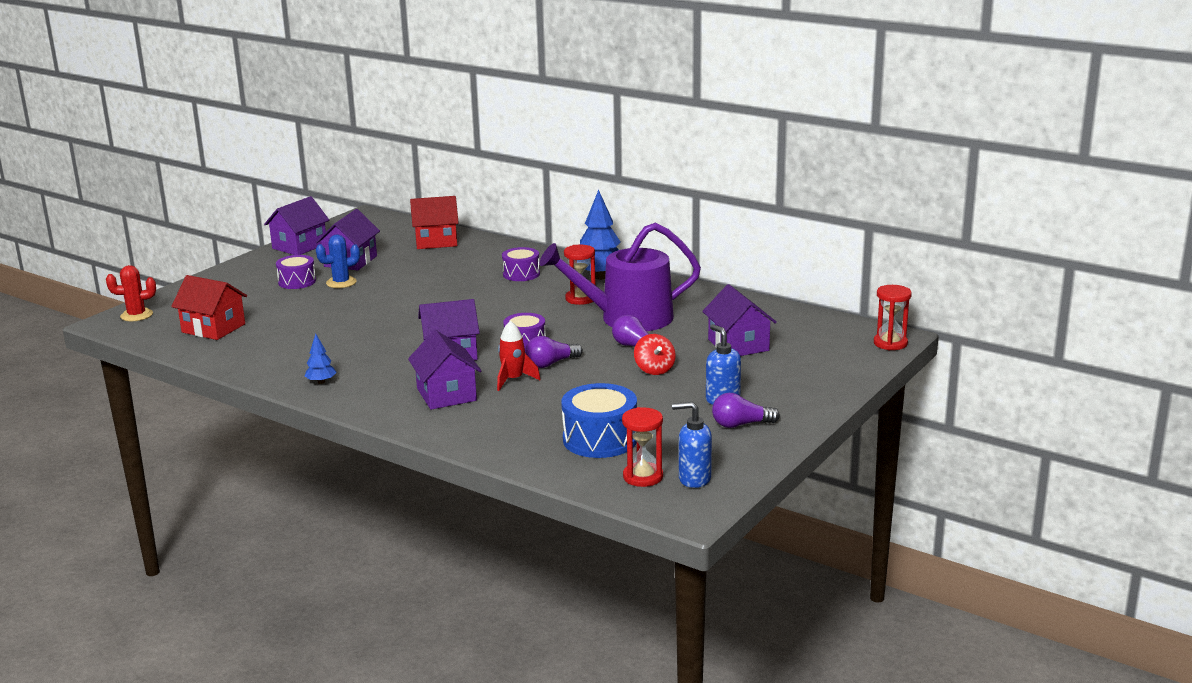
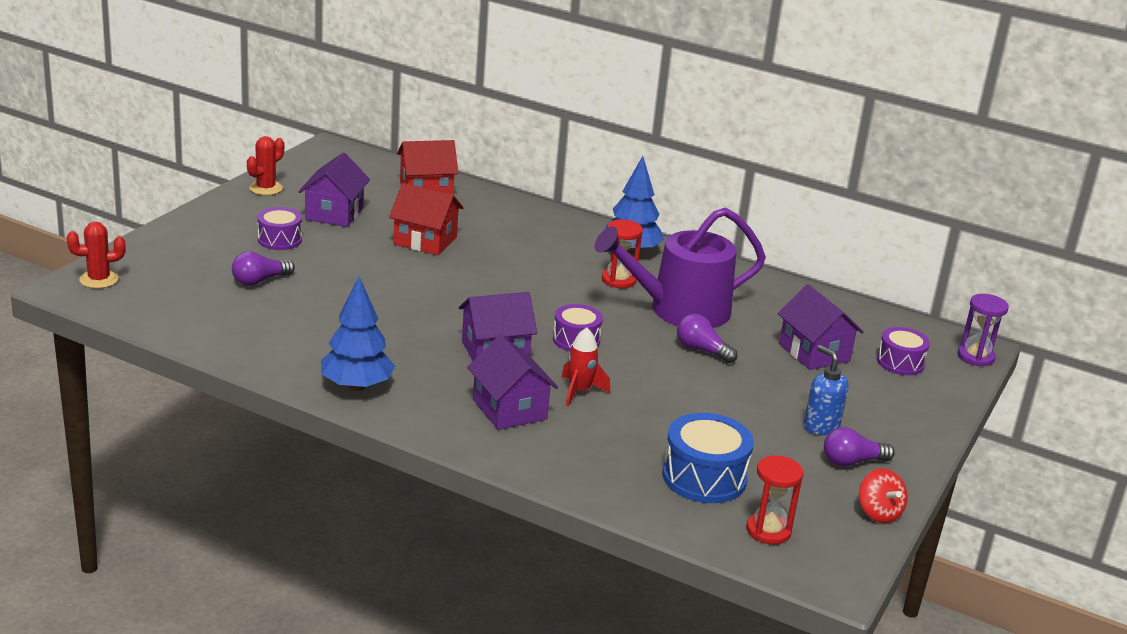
camera: 10 degrees left, 5 degrees up
red house [171,275,247,340] -> red house moved to [389,183,464,255]
purple house [264,196,329,255] -> red cactus [247,136,284,195]
blue tree [304,333,337,384] -> blue tree [321,277,395,391], size x1.99
blue cactus [316,235,360,288] -> none
purple drum [502,247,540,281] -> purple drum moved to [877,327,930,375]
purple light bulb [525,336,583,368] -> purple light bulb moved to [232,251,295,286]
red spinning top [634,334,676,375] -> red spinning top moved to [859,469,908,523]
blue soap dispenser [672,402,712,488] -> none
red hourglass [874,285,912,350] -> purple hourglass [958,294,1009,366]

